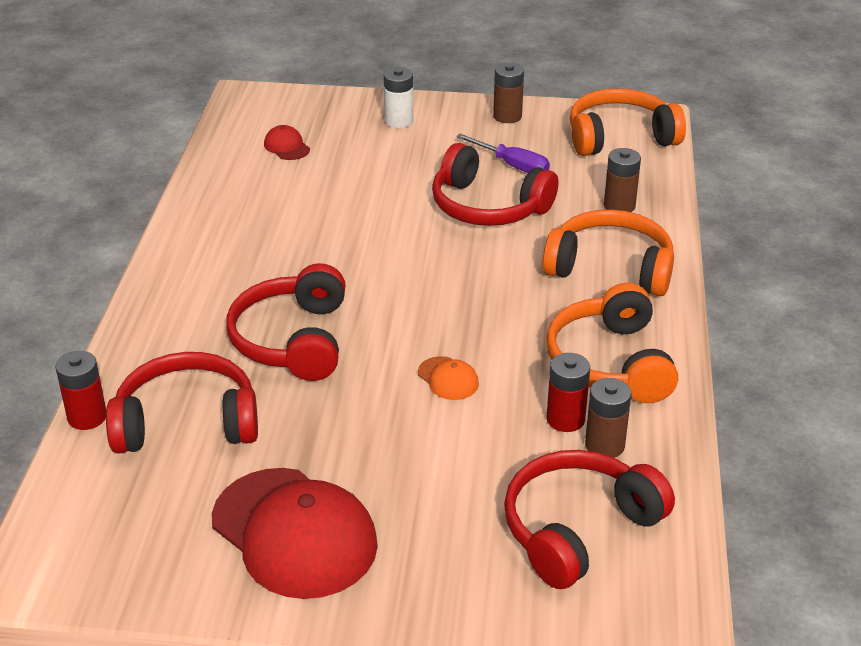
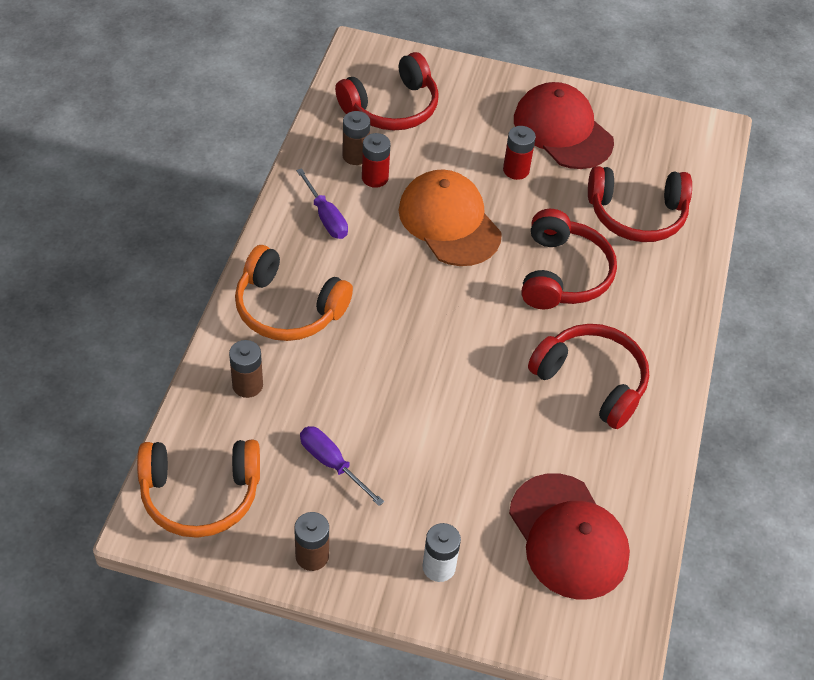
camera: 175 degrees left, 15 degrees up
red battery [56,351,106,430] -> red battery moved to [503,126,536,180]
red cap [264,125,310,160] -> red cap [509,473,630,600], size x2.37
orange cap [418,356,479,400] -> orange cap [398,170,502,266], size x2.37
red headphones [432,143,558,226] -> red headphones moved to [528,324,649,429]
orange headphones [546,283,678,403] -> purple screwdriver [296,168,348,239]

